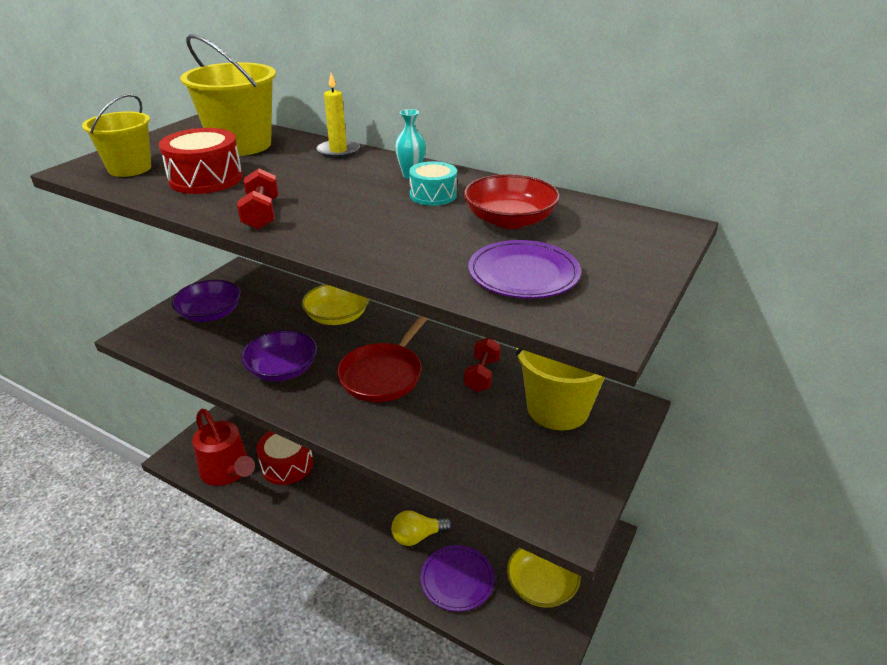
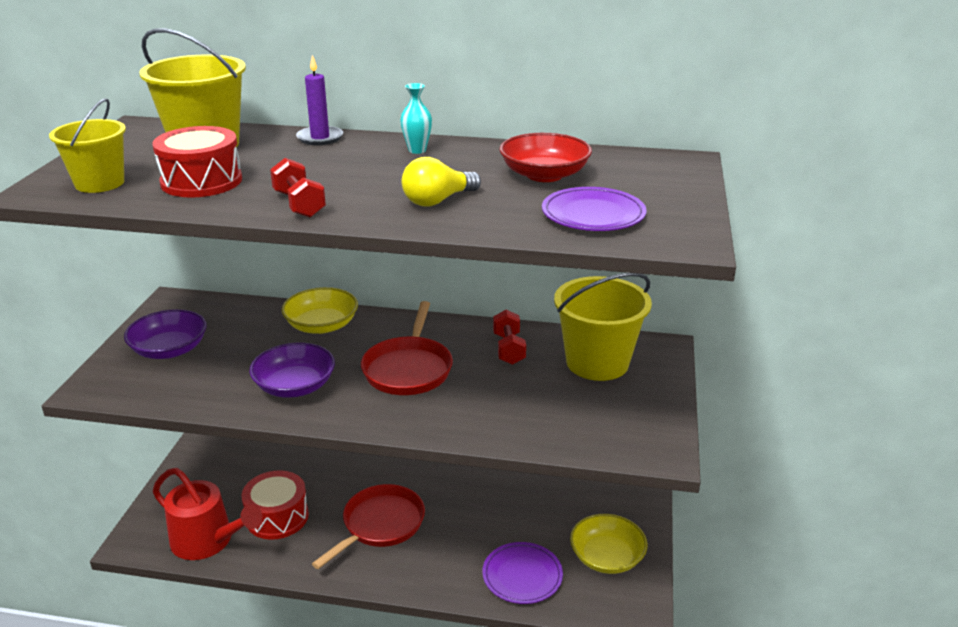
camera: 20 degrees left, 5 degrees down
yellow candle [316,73,360,158] -> purple candle [296,55,343,145]
yellow light bulb [391,510,452,546] -> yellow light bulb moved to [402,157,481,206]
turquoise drum [409,161,457,206] -> none
none -> red pan [312,484,425,569]

